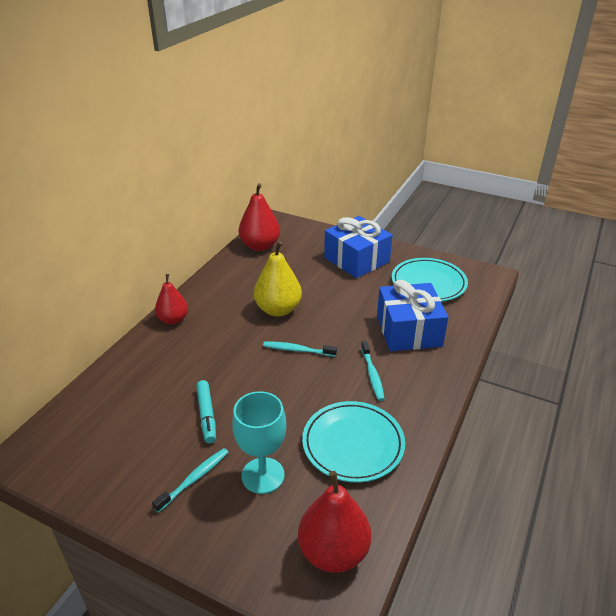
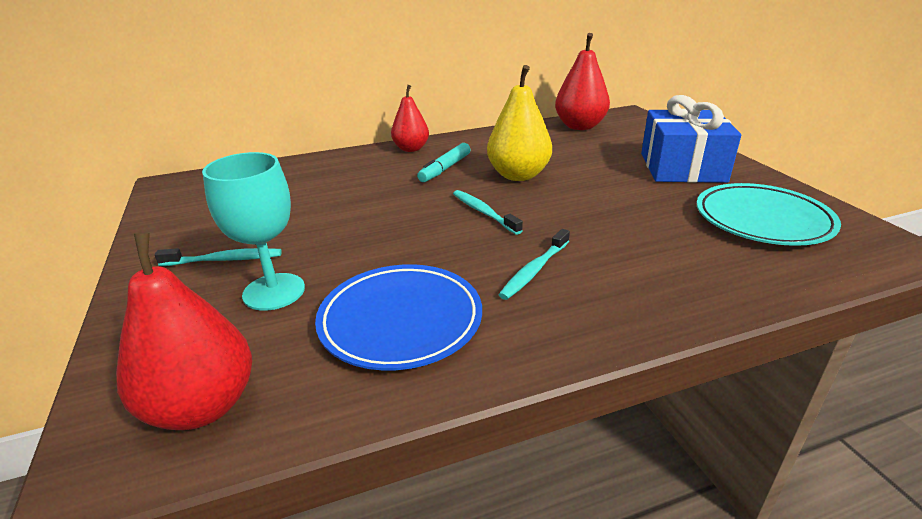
camera: 45 degrees right, 5 degrees down
turquoise marker [196,380,216,444] -> turquoise marker moved to [417,143,470,182]
turquoise plate [302,401,405,483] -> blue plate [315,264,482,370]
blue gift [377,280,448,351] -> none

